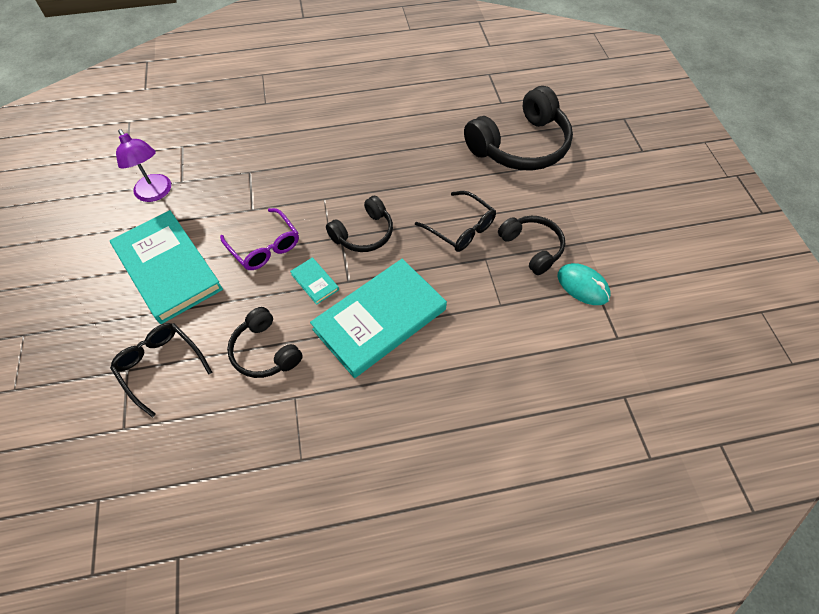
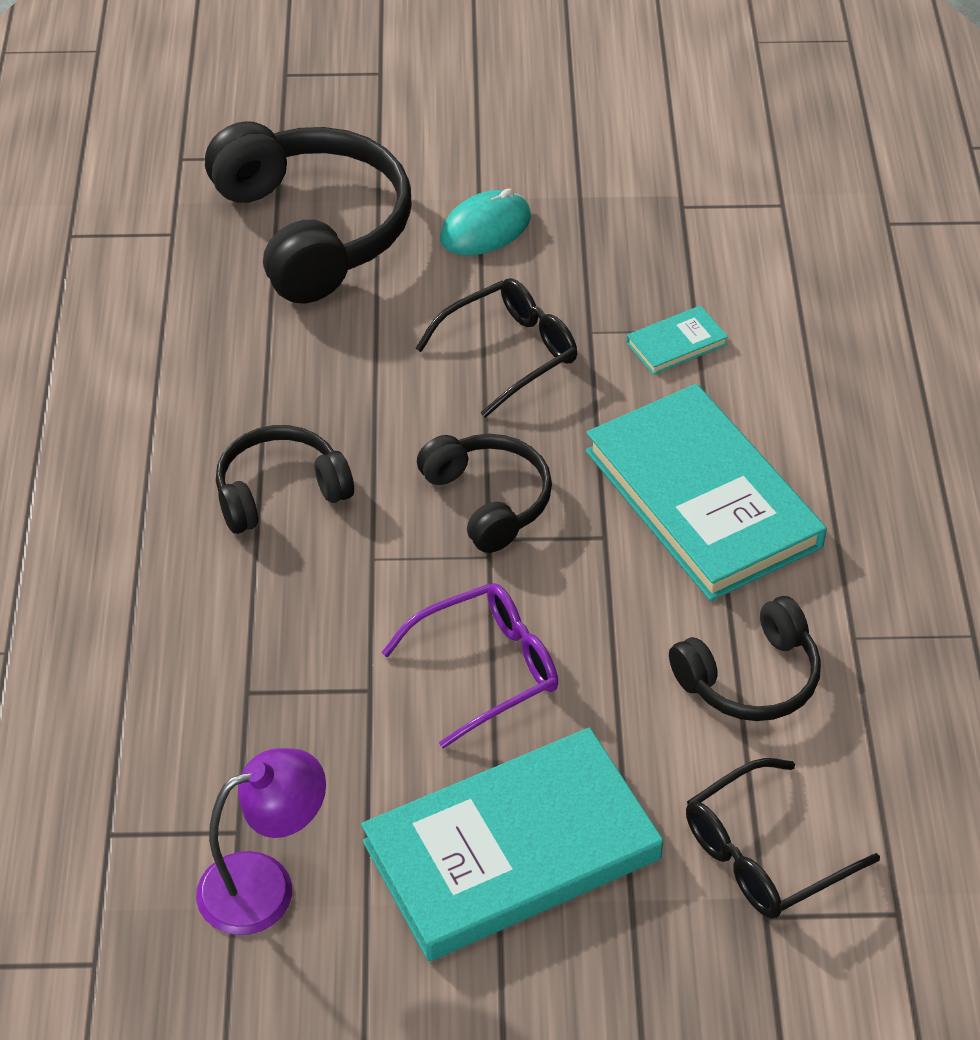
camera: 80 degrees left, 10 degrees down
turquoise book [290,257,339,305] -> turquoise book moved to [626,305,728,375]
black headphones [498,216,565,275] -> black headphones moved to [216,425,354,534]
turquoise mouse [558,263,611,305] -> turquoise mouse moved to [440,188,531,255]

